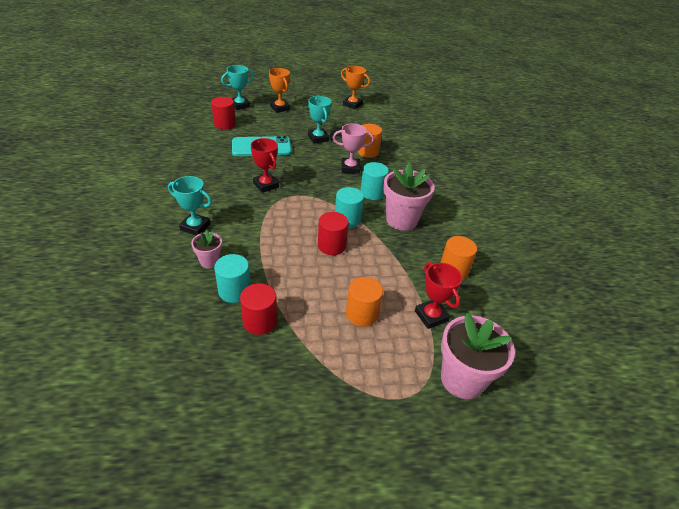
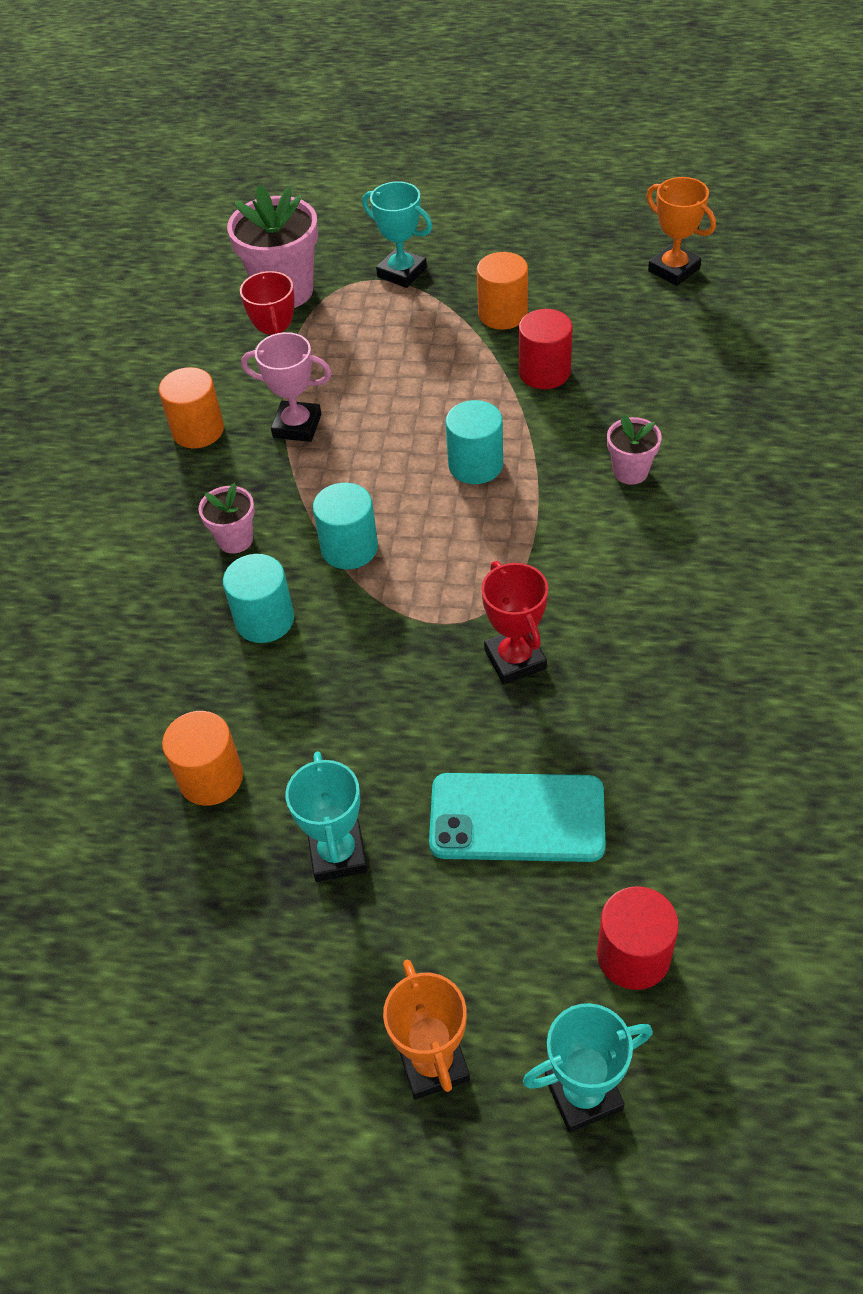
camera: 160 degrees left, 10 degrees up
turquoise trophy [168,176,212,236] -> turquoise trophy moved to [362,181,432,288]
turquoise cylinder [214,254,251,303] -> turquoise cylinder moved to [445,400,503,484]
red cylinder [318,212,349,255] -> none
pink trophy [333,123,374,174] -> pink trophy moved to [241,332,332,442]
orange trophy [341,66,370,109] -> orange trophy moved to [646,177,716,286]
orange cylinder [346,277,383,327] -> orange cylinder moved to [477,252,528,330]
pink flower pot [383,163,435,231] -> pink flower pot [198,483,255,553], size x0.53

